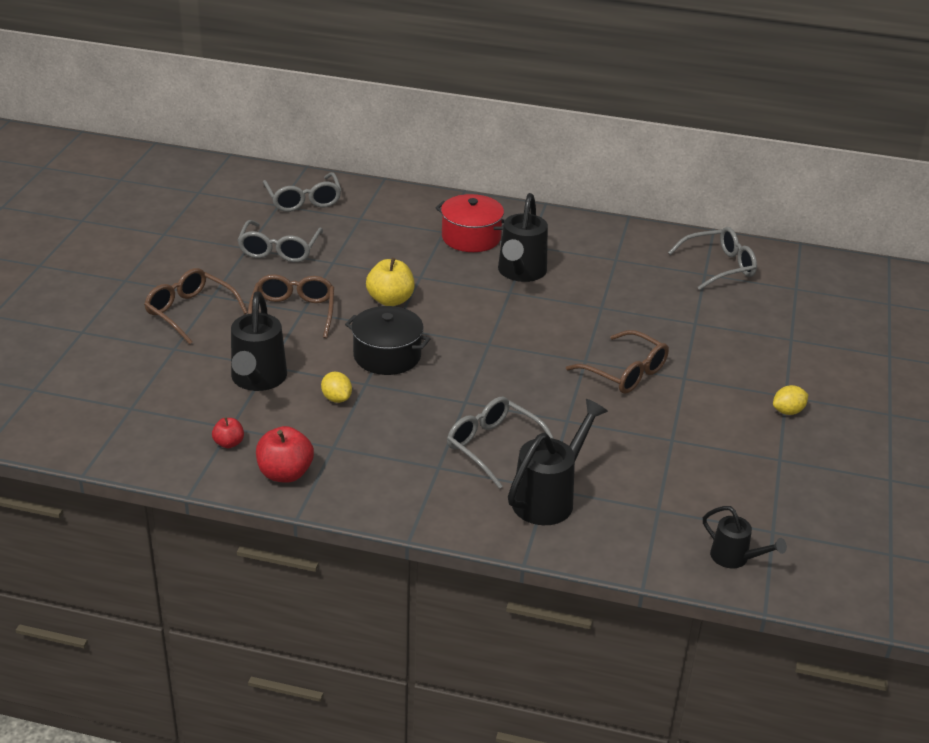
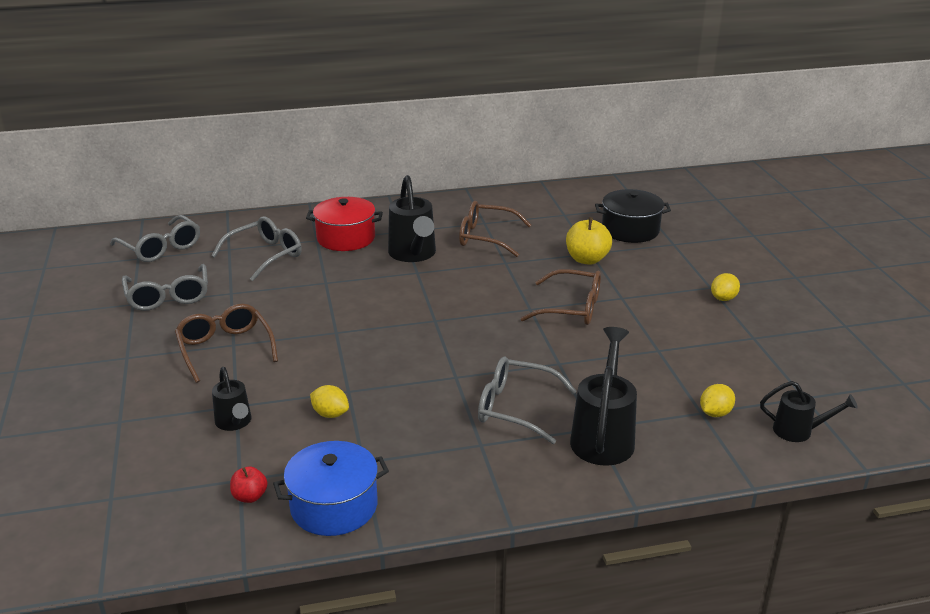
camera: 25 degrees left, 5 degrees down
brown glasses [144,268,248,344] -> brown glasses moved to [459,201,531,257]
black watering can [231,291,287,391] -> black watering can [212,367,252,431], size x0.58
red apple [256,426,314,483] -> blue pot [273,441,389,536]
black pot [345,306,430,375] -> black pot moved to [595,189,671,243]
yellow apple [366,258,415,306] -> yellow apple moved to [566,217,612,265]
grey glasses [668,227,757,290] -> grey glasses moved to [211,216,302,281]
none -> yellow lemon [700,384,735,417]

